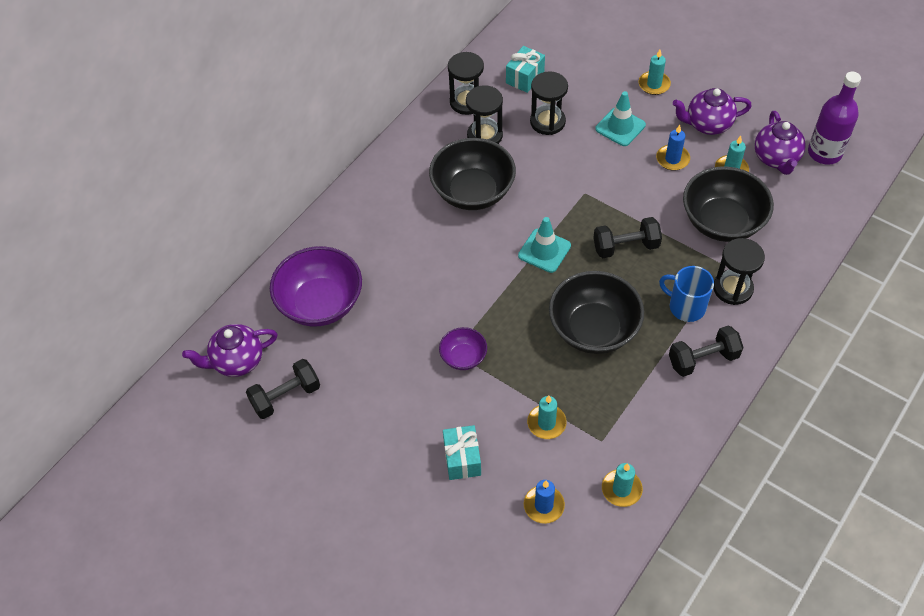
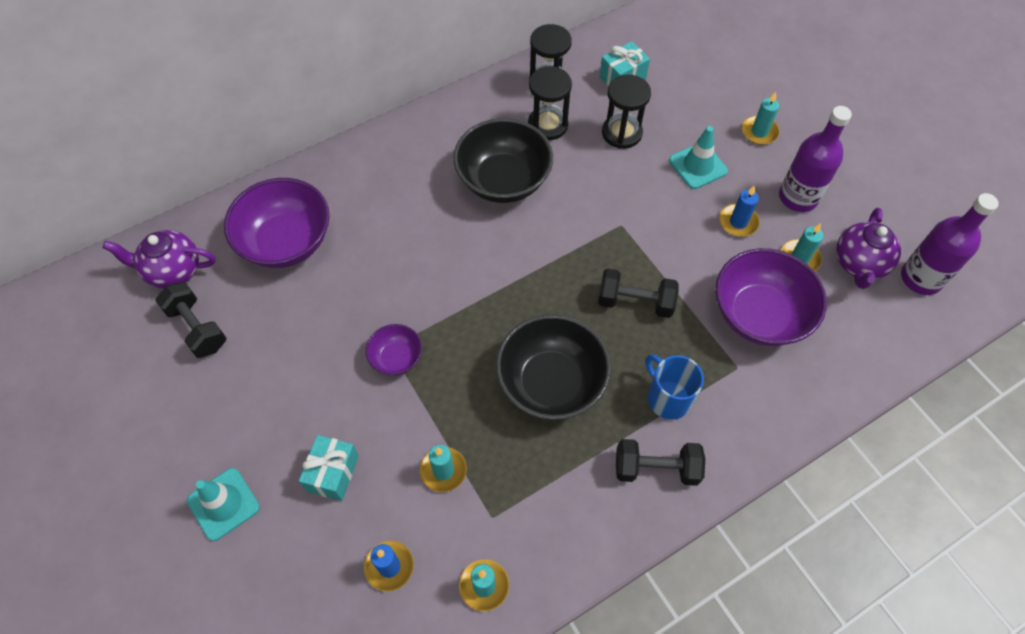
camera: 20 degrees right, 5 degrees up
black dumbbell [246,359,320,419] -> black dumbbell turned 60 degrees clockwise [155,282,227,358]
turquoise traffic cone [518,217,571,273] -> turquoise traffic cone moved to [187,468,260,541]
purple teapot [673,88,752,135] -> purple bottle [779,106,852,212]
black bowl [683,167,774,242] -> purple bowl [715,248,827,346]
black hourglass [714,238,765,305] -> none

